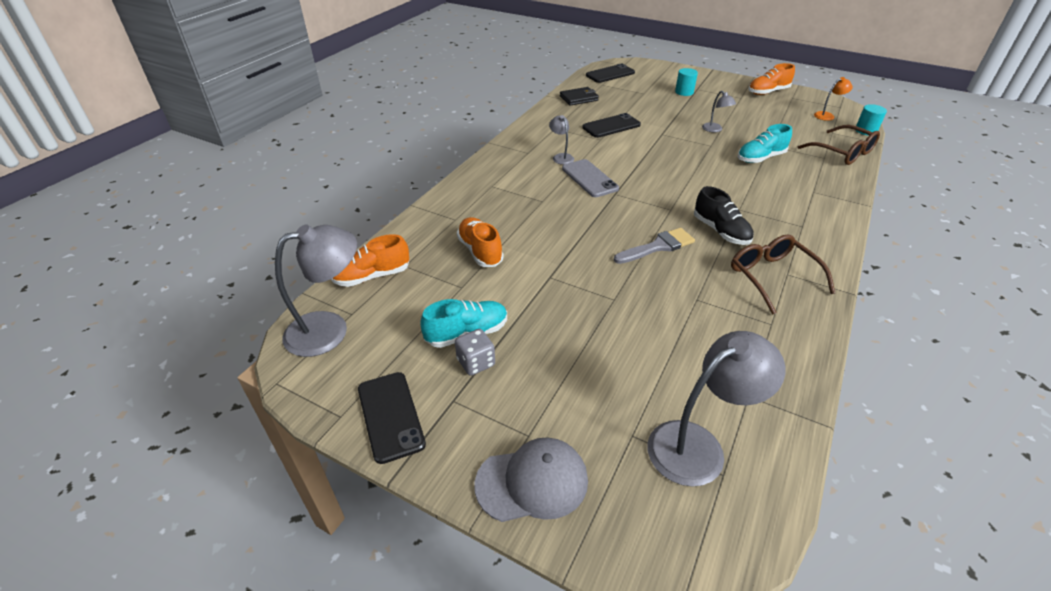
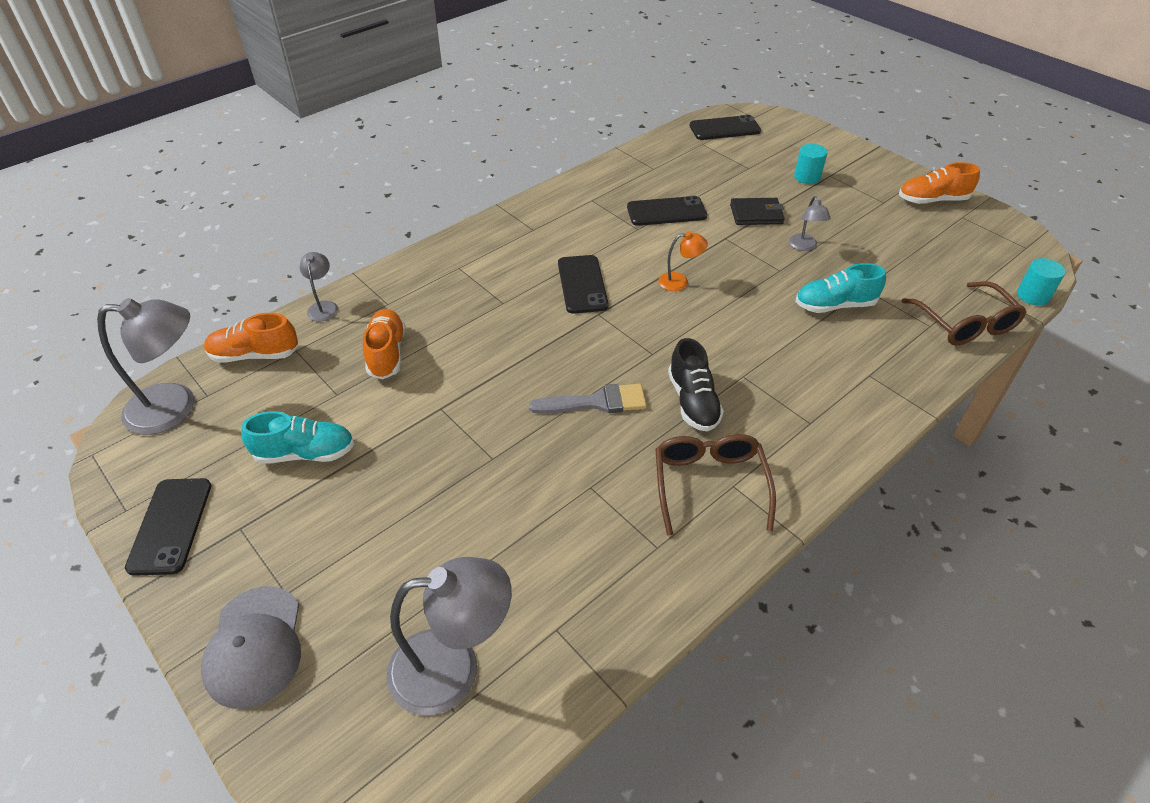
camera: 20 degrees right, 5 degrees up
grey dice [455,329,495,376] -> none
grey cap [475,437,588,522] -> grey cap turned 75 degrees clockwise [201,586,301,709]
grey lamp [549,115,574,165] -> grey lamp moved to [300,252,338,322]
black wallet [560,87,599,106] -> black wallet moved to [730,198,785,225]
grey phone [562,159,619,197] -> black phone [558,255,609,314]
orange lamp [814,77,853,121] -> orange lamp moved to [658,231,708,291]

